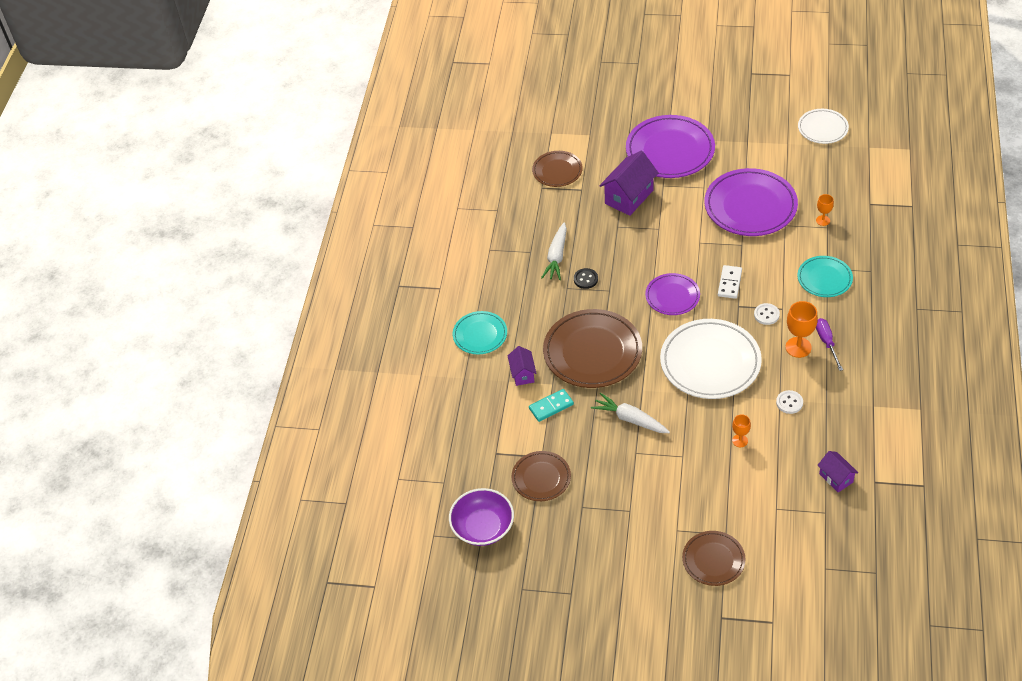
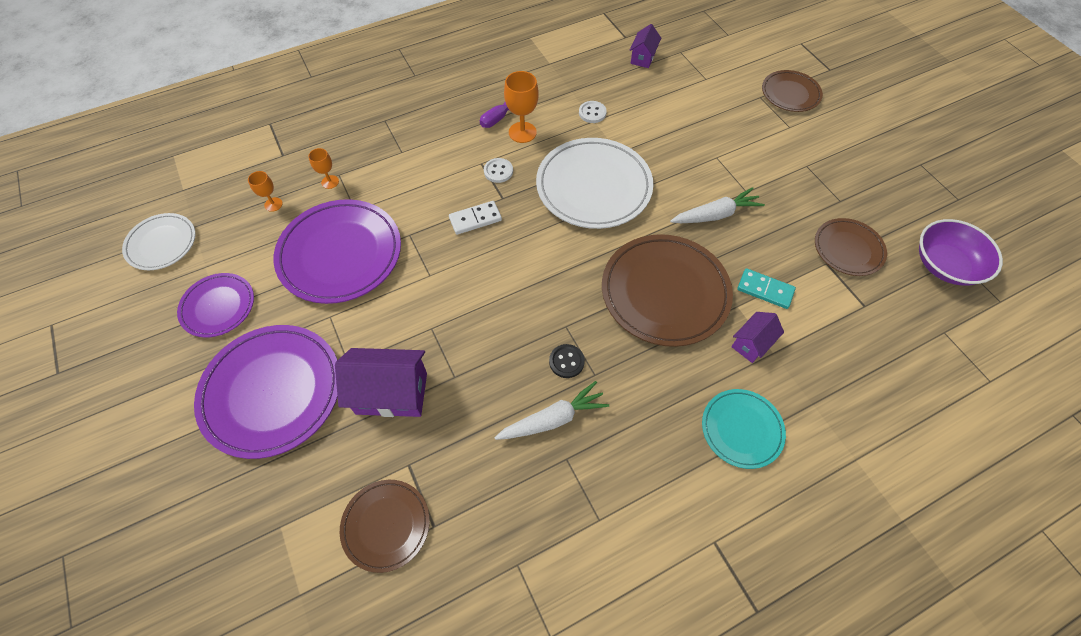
camera: 130 degrees left, 10 degrees up
white carrot [591,393,670,433] -> white carrot turned 105 degrees counterclockwise [670,187,765,223]
purple plate [645,273,700,315] -> purple plate moved to [177,273,254,337]
orange goblet [732,414,751,447] -> orange goblet moved to [248,171,283,212]
turquoise plate [797,256,853,297] -> none

